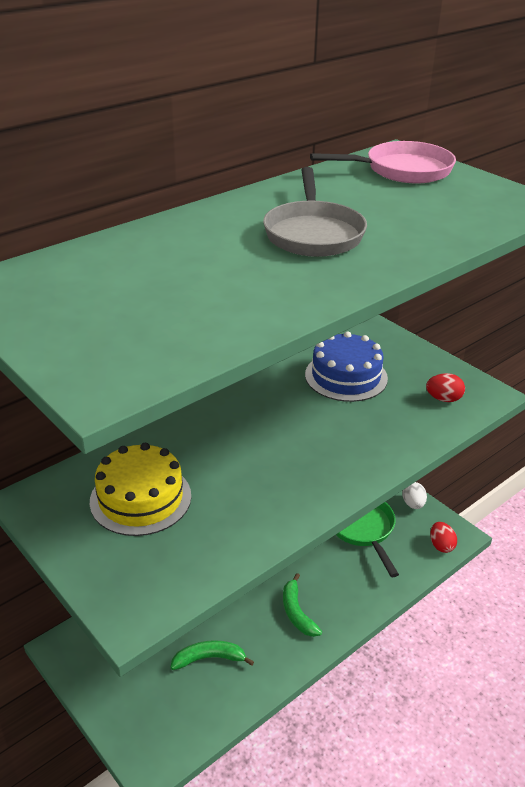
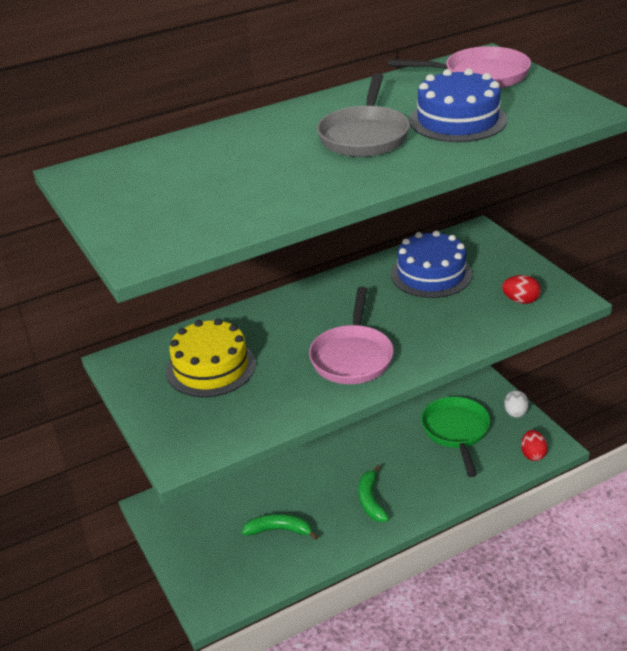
camera: 15 degrees right, 0 degrees up
none -> pink pan [309,287,394,384]
none -> blue cake [409,69,507,142]

